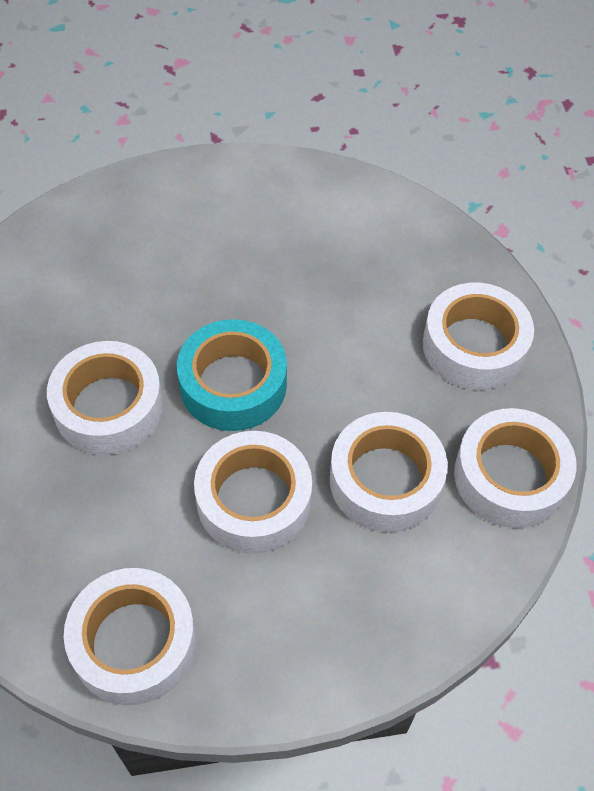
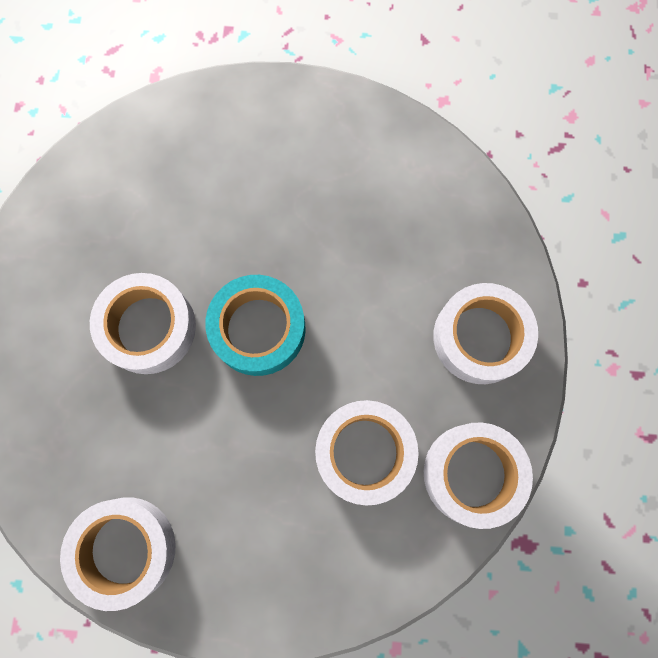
camera: 15 degrees right, 20 degrees up
white tape [194,431,312,554] -> none

